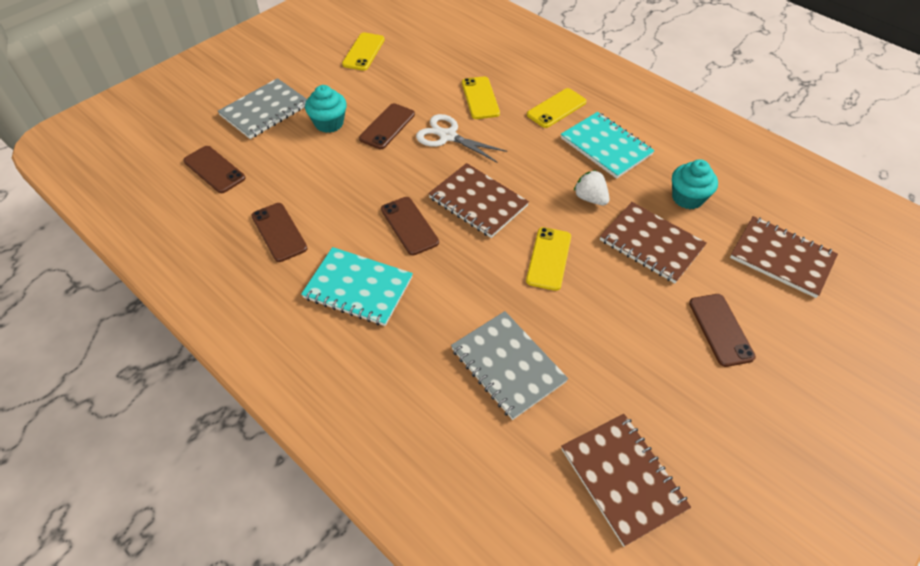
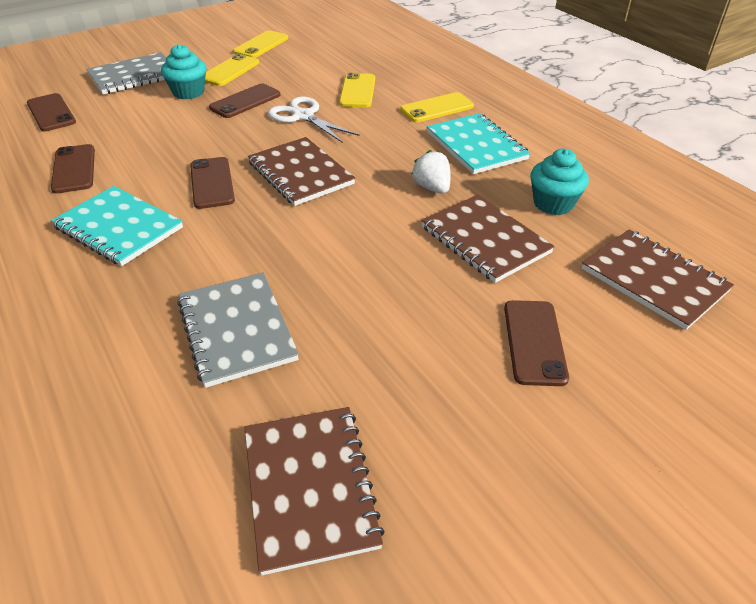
camera: 15 degrees right, 10 degrees down
yellow phone [526,227,571,291] -> yellow phone moved to [205,54,259,86]

